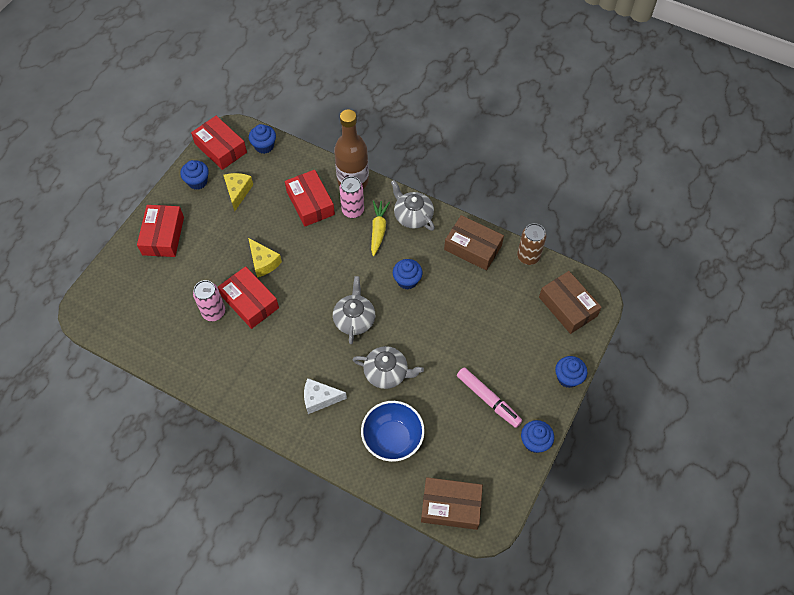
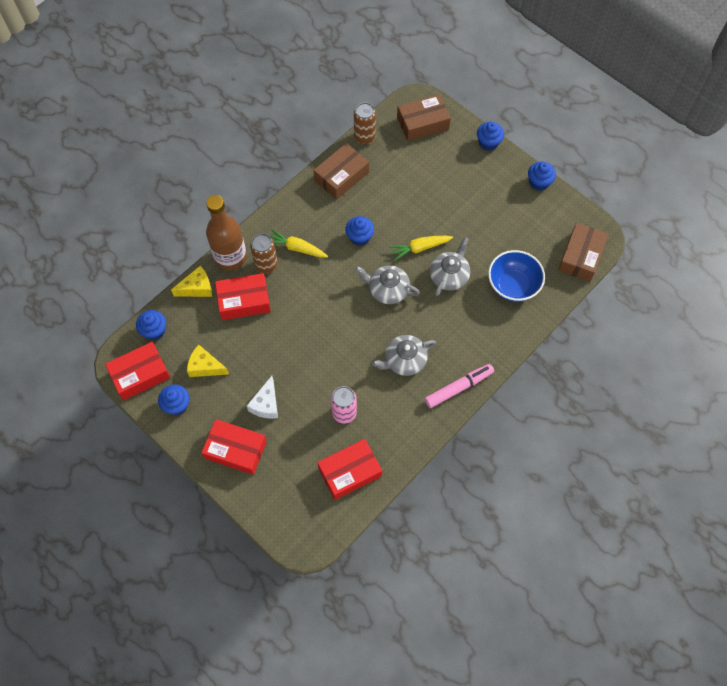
camera: 75 degrees left, 5 degrees up
red box [218,266,279,329] -> red box moved to [317,439,382,500]
yellow cheese [248,238,282,277] -> yellow cheese moved to [171,266,212,297]
white cheese [304,378,347,414] -> white cheese moved to [247,376,278,419]
pink can [339,176,364,218] -> brown can [250,234,278,274]
grey teapot [391,180,435,231] -> grey teapot moved to [372,335,436,376]
pink marker [457,367,522,428] -> pink marker moved to [425,364,494,408]
none -> yellow carrot [389,236,453,261]

